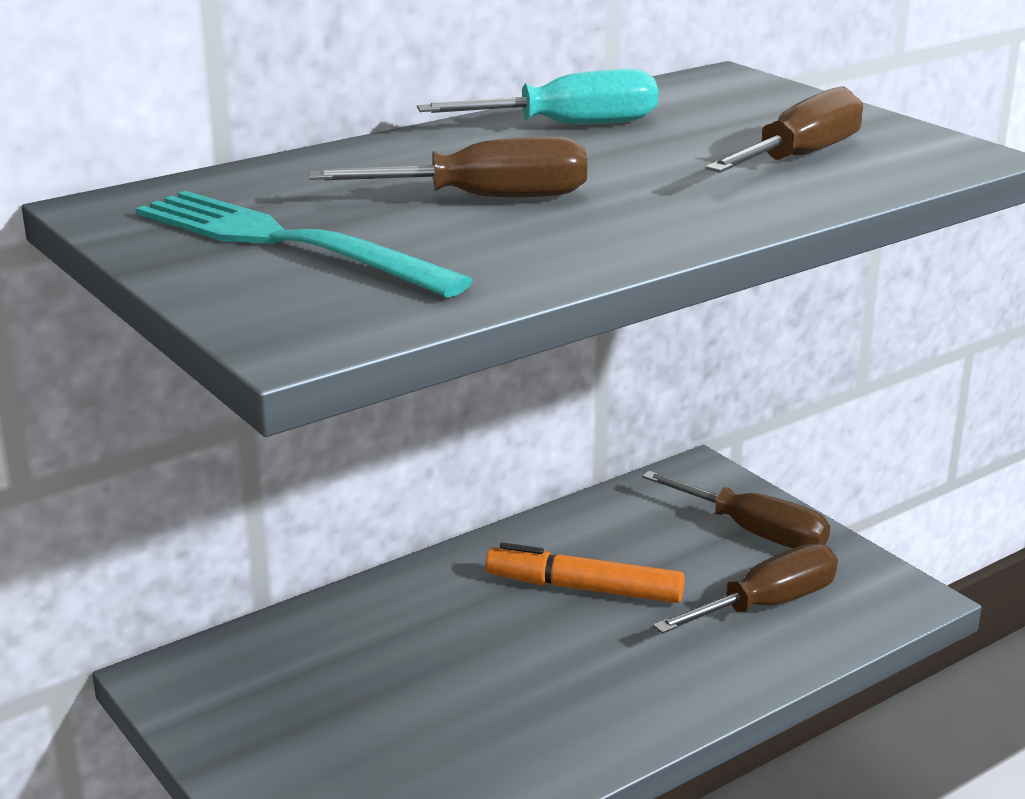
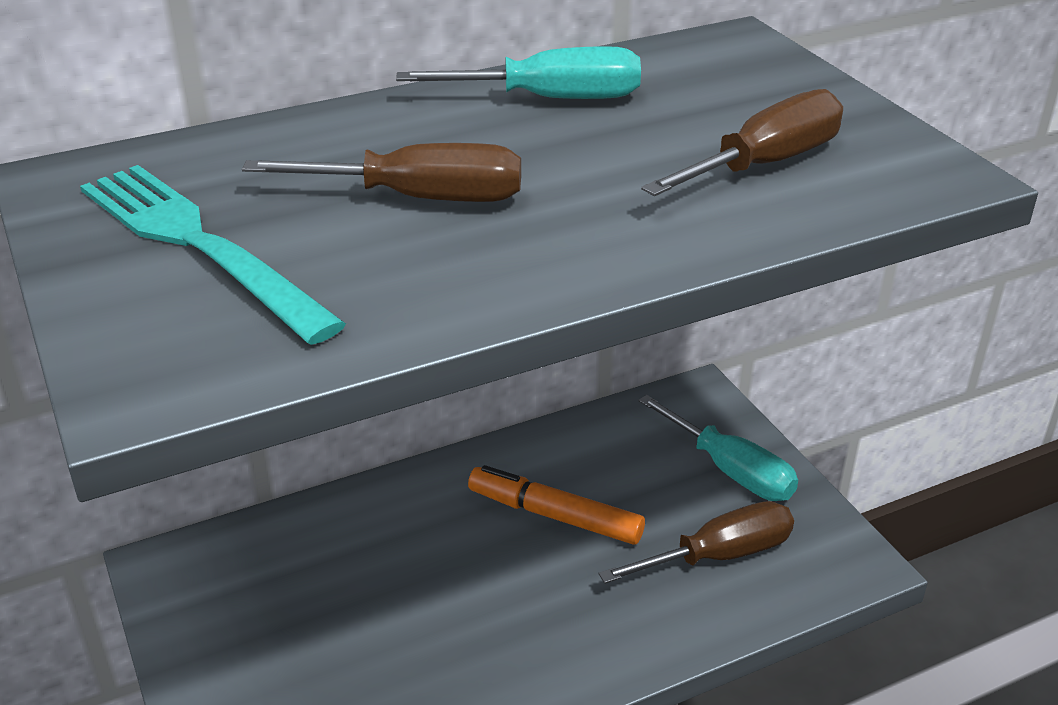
camera: 10 degrees right, 10 degrees up
brown screwdriver [642,471,830,549] -> turquoise screwdriver [638,395,798,501]

